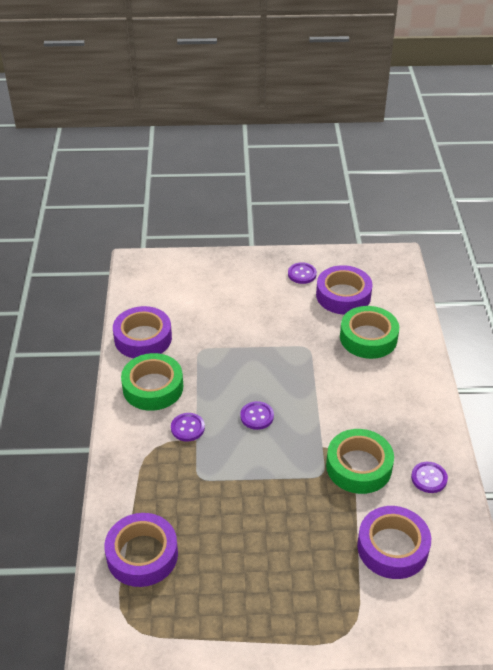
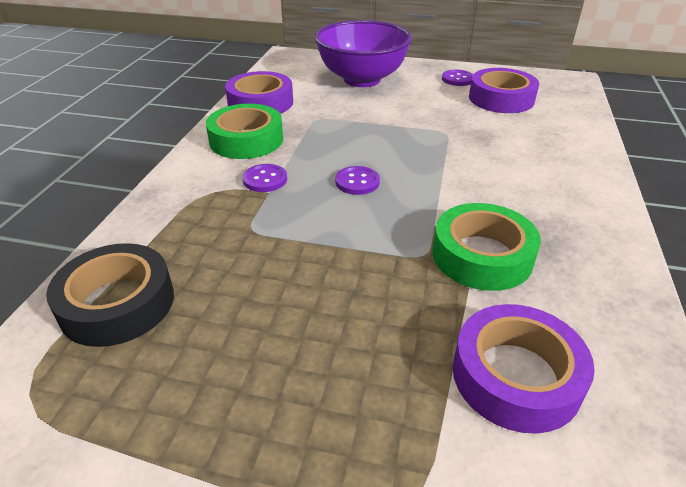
camera: 15 degrees right, 5 degrees down
purple tape [104,513,178,587] -> black tape [46,243,174,347]
green tape [340,306,399,359] -> none
purple button [411,462,448,493] -> none
none -> purple bowl [315,20,412,87]

